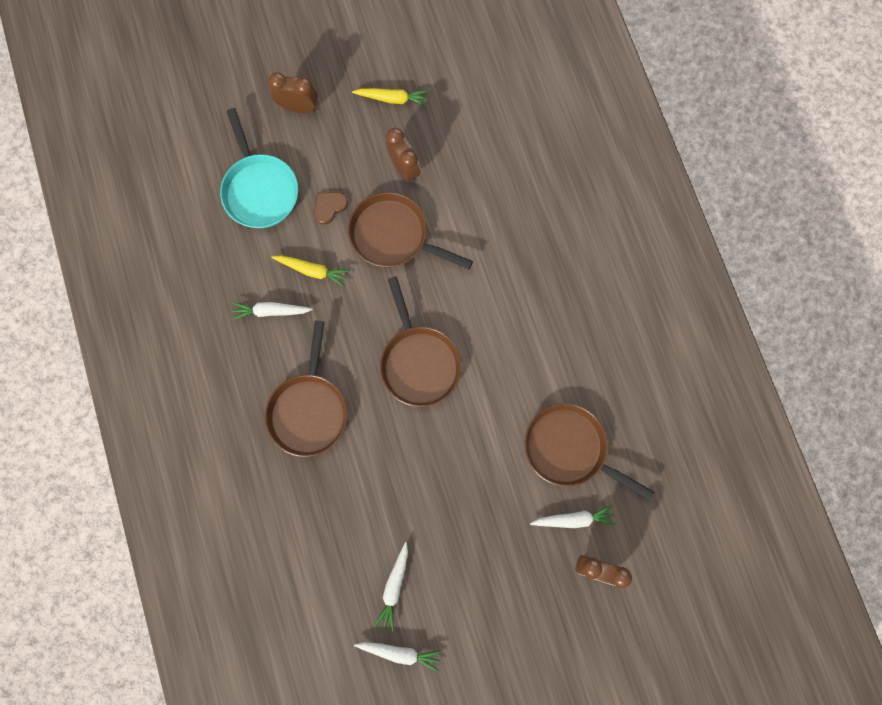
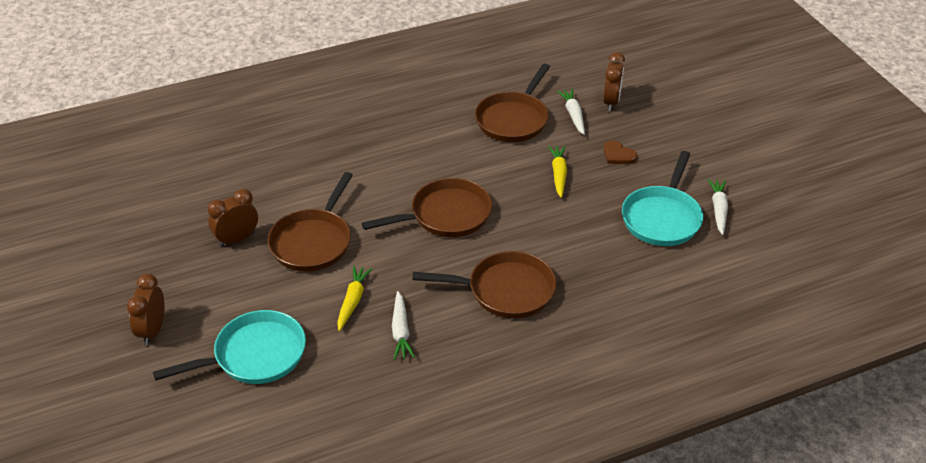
camera: 95 degrees left, 35 degrees down
brown heart [314,192,348,225] -> brown heart moved to [603,140,637,164]
yellow carrot [352,88,429,106] -> yellow carrot moved to [548,146,567,198]
white carrot [374,542,408,632] -> turquoise pan [622,151,703,246]

